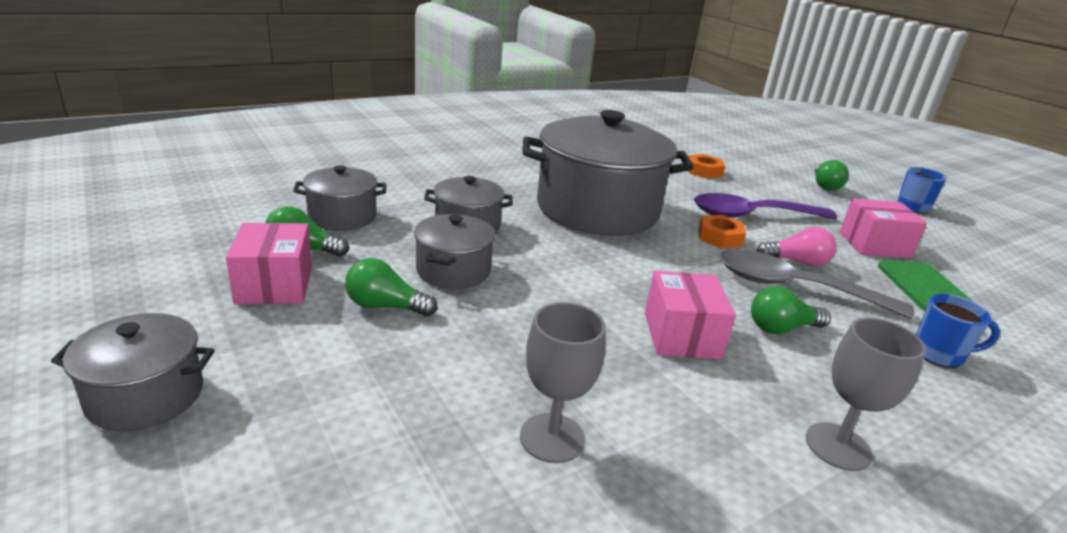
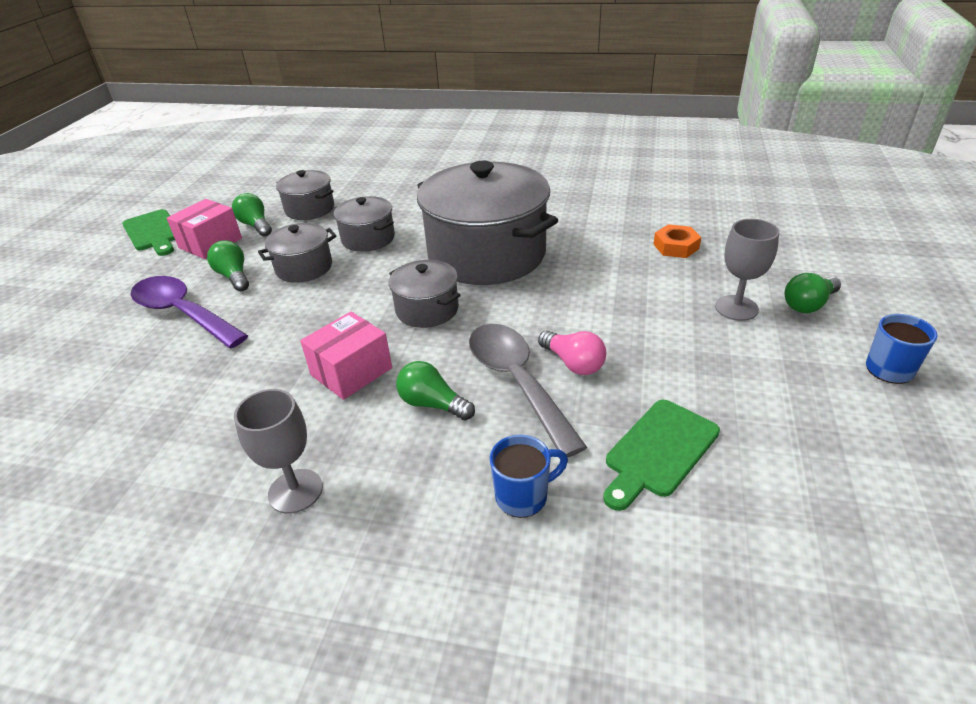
camera: 50 degrees right, 10 degrees up
grey pot [51,313,214,431] -> grey pot moved to [389,260,461,328]
grey goblet [520,302,606,463] -> grey goblet moved to [715,219,779,321]
purple spoon [694,193,837,219] -> purple spoon moved to [130,276,248,348]
orange nut [698,215,746,249] -> none
pink box [839,199,927,258] -> none
blue mug [916,293,1000,368] -> blue mug turned 75 degrees counterclockwise [490,435,568,518]
none -> green cutting board [122,209,175,256]

